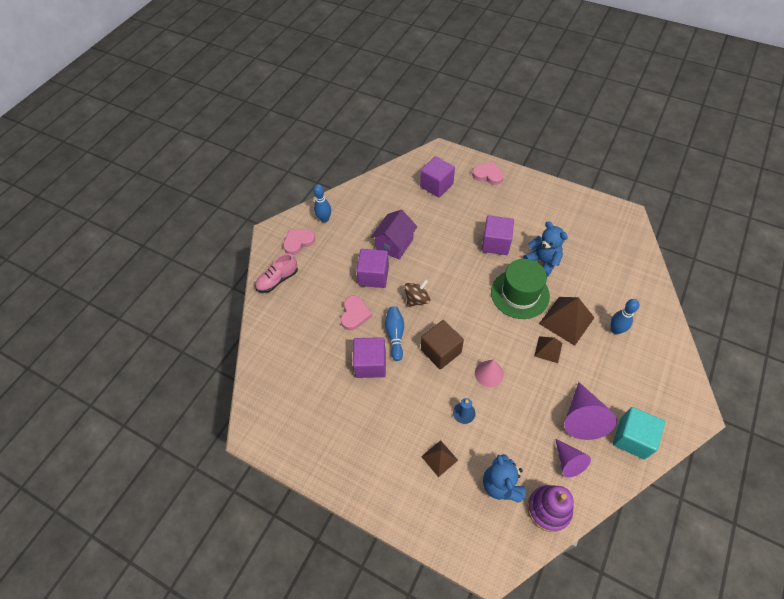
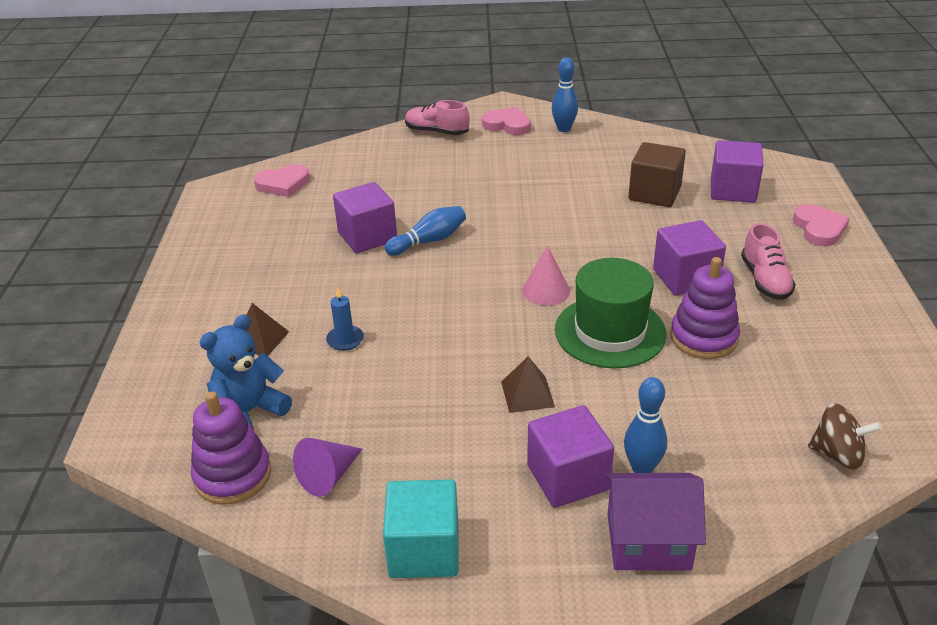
camera: 60 degrees right, 20 degrees down
pink heart [341,296,372,330] -> pink heart moved to [254,164,310,197]
purple cube [356,249,389,288] -> purple cube moved to [527,405,614,508]
purple house [371,210,417,260] -> purple house moved to [605,473,706,570]
brown spinning top [404,279,430,307] -> brown spinning top moved to [808,403,882,470]
brown cube [421,320,464,369] -> brown cube moved to [628,142,686,207]
pink cone [475,360,504,387] -> pink cone moved to [523,245,570,306]
blue teddy bear [523,221,568,277] -> purple stacking toy [670,257,740,359]
brown pyramid [539,297,595,346] -> none
purple cone [564,382,617,440] -> none
none -> pink shoe [741,223,796,300]

